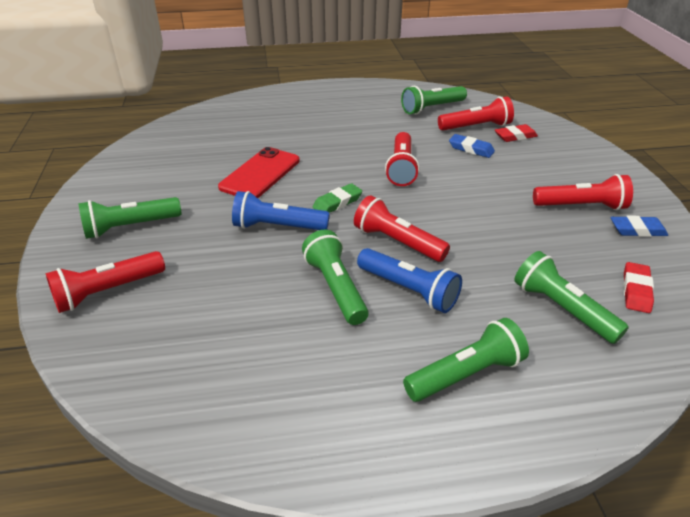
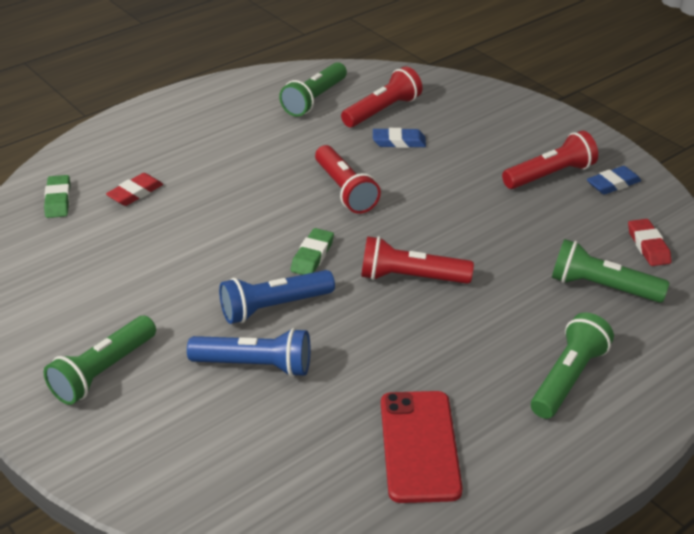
camera: 30 degrees left, 0 degrees up
red flashlight [46,251,165,313] -> none
red phone [218,147,300,198] -> red phone moved to [381,391,463,503]
green flashlight [302,230,369,325] -> none
blue flashlight [357,248,462,313] -> blue flashlight moved to [187,328,310,377]
red eraser [495,124,538,142] -> red eraser moved to [106,173,163,206]
none -> green eraser [44,175,70,218]

